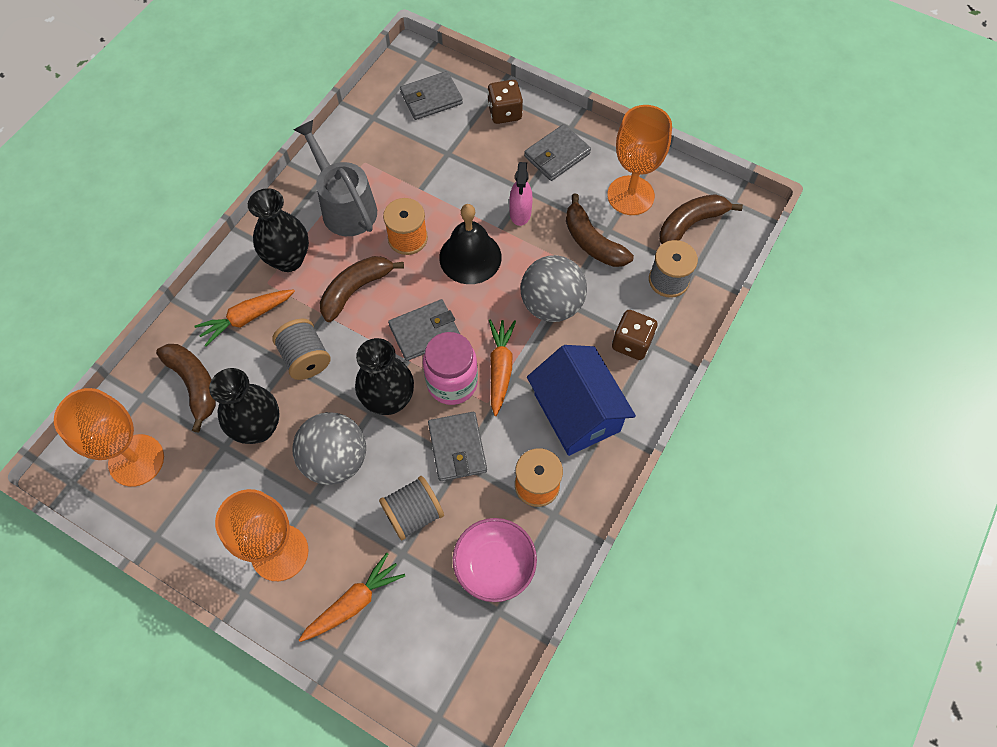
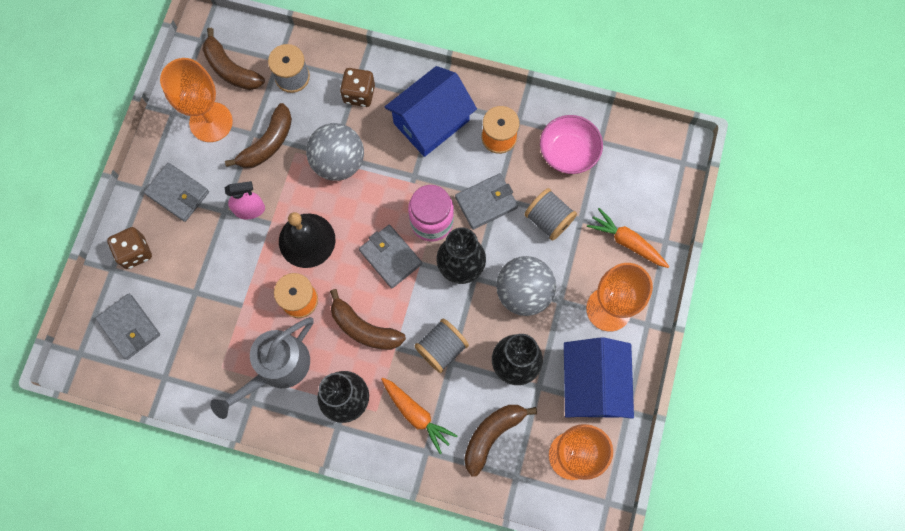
camera: 105 degrees left, 10 degrees up
orange carrot [489,319,516,416] -> none
none -> blue house [564,337,634,419]

